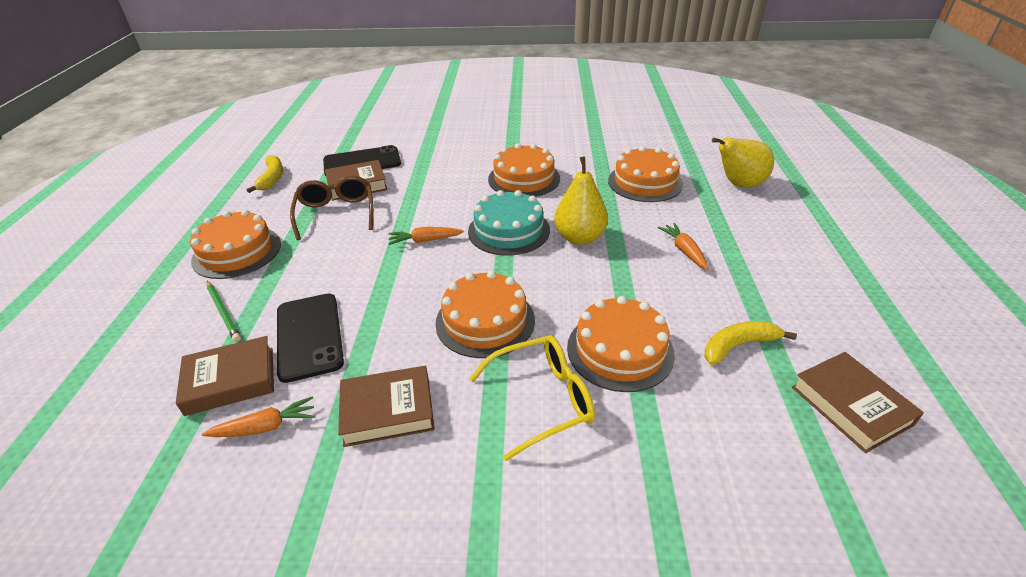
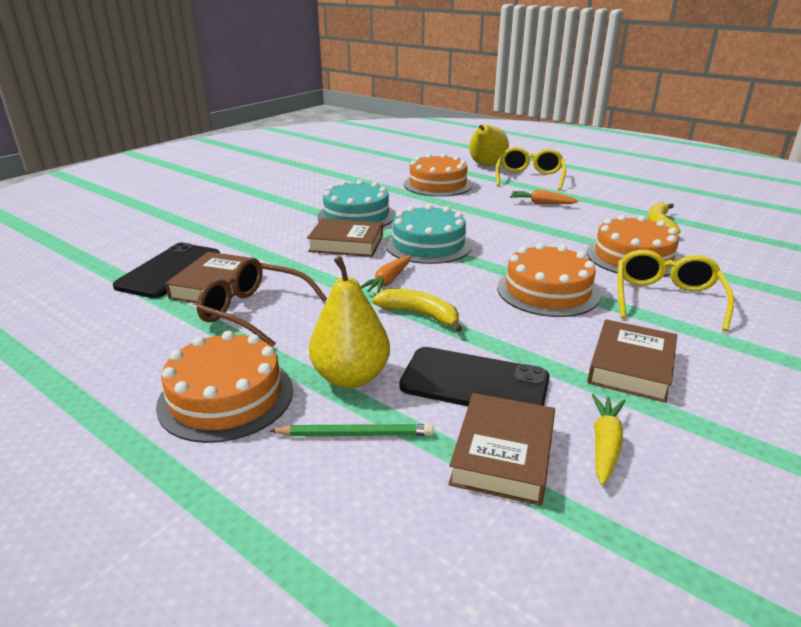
camera: 55 degrees left, 10 degrees down
orange carrot [202,396,315,437] -> yellow carrot [592,394,625,485]
yellow banana [247,155,283,193] -> yellow banana moved to [372,289,463,332]
orange cake [488,143,560,197] -> turquoise cake [317,180,396,227]
yellow pear [554,156,608,245] -> yellow pear moved to [309,256,390,388]
brown book [792,352,924,453] -> brown book moved to [307,219,383,257]
none -> yellow glasses [496,147,566,190]

